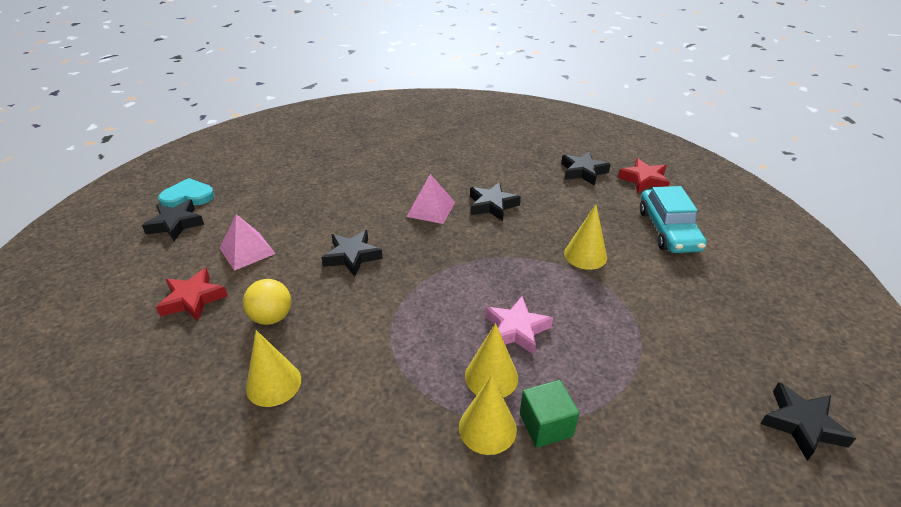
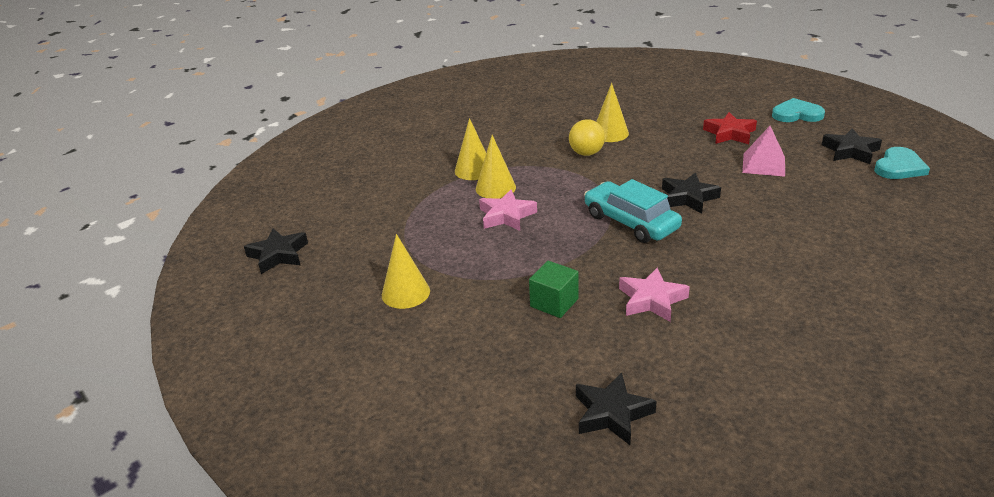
camera: 145 degrees right, 5 degrees down
yellow ball [243,279,291,325] -> yellow ball moved to [569,119,605,156]
pink pyramid [406,174,455,224] -> none
black star [470,182,521,221] -> pink star [619,268,690,322]
green cube [520,380,579,448] -> green cube moved to [529,261,579,318]
yellow cone [564,204,607,270] -> yellow cone moved to [382,234,430,309]
red star [618,158,670,193] -> none
turquoise car [640,186,707,253] -> turquoise car moved to [584,179,682,243]
none -> turquoise heart [772,98,825,122]

